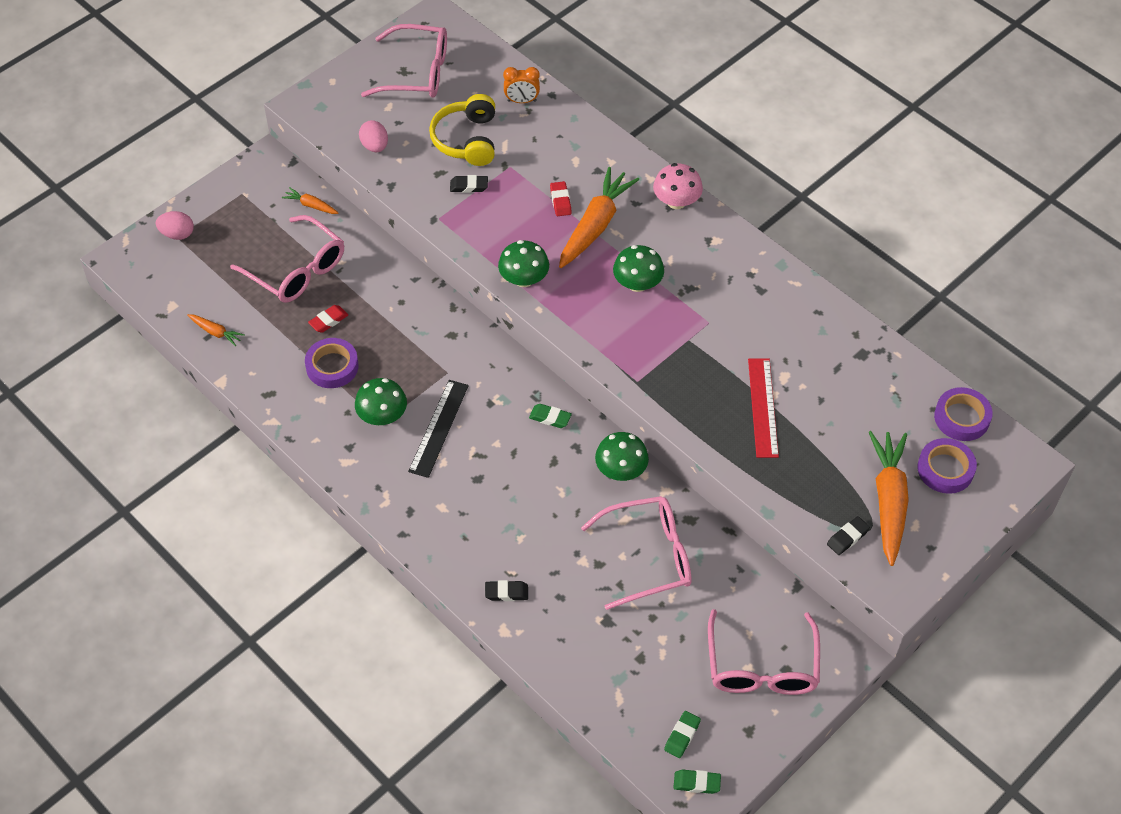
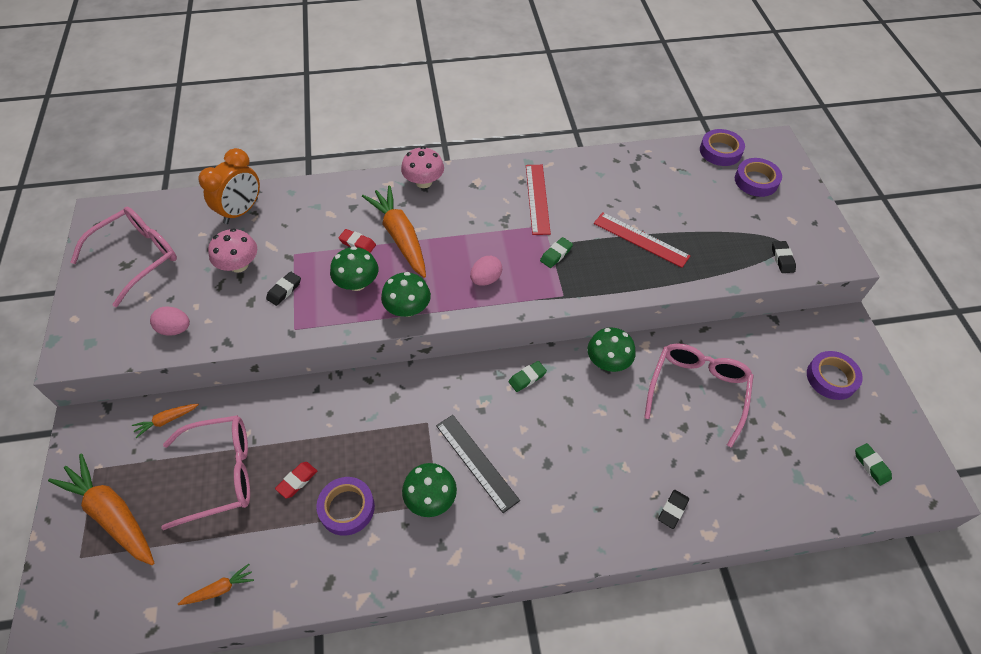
camera: 55 degrees left, 0 degrees up
pink egg [156,211,194,240] -> pink egg moved to [470,256,502,286]
red eraser [308,305,348,333] -> red eraser turned 45 degrees clockwise [275,462,317,498]
yellow headphones [429,94,495,166] -> pink mushroom [208,228,257,273]
orange clock [503,67,540,103] -> orange clock [198,148,260,224], size x1.63
green mushroom [613,245,664,292] -> green mushroom moved to [330,247,378,291]
green eraser [673,770,721,794] -> green eraser moved to [540,237,573,268]
pink glasses [708,609,820,695] -> purple tape [807,351,863,400]
orange carrot [869,431,909,566] -> orange carrot moved to [48,454,154,565]
none -> red ruler [526,165,551,235]

